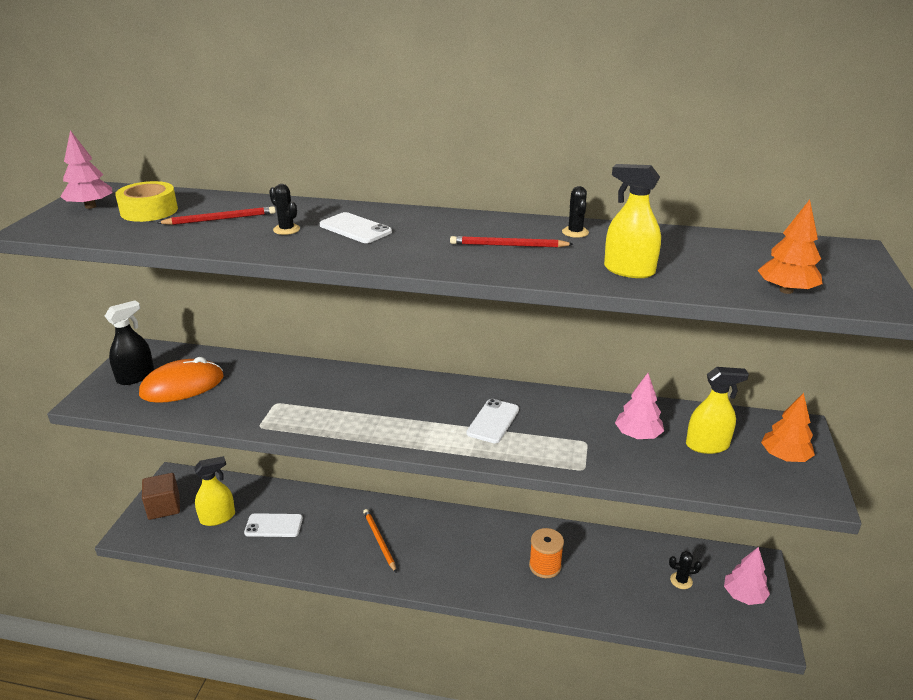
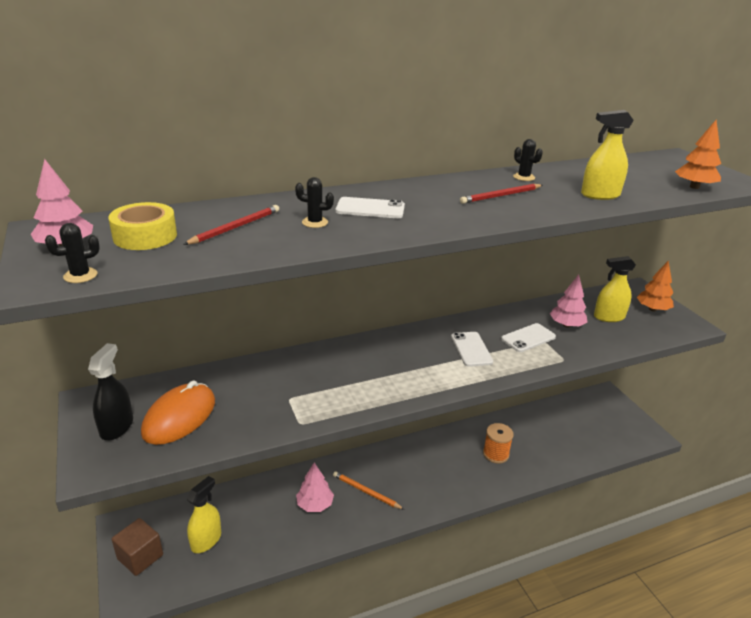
camera: 35 degrees left, 0 degrees up
white phone [244,513,303,537] -> white phone moved to [501,323,556,352]
black cactus [669,551,702,589] -> black cactus moved to [45,223,100,283]
yellow spray bottle [686,367,749,454] -> yellow spray bottle turned 150 degrees counterclockwise [594,256,636,322]
pink tree [724,547,770,605] -> pink tree moved to [296,463,334,512]

